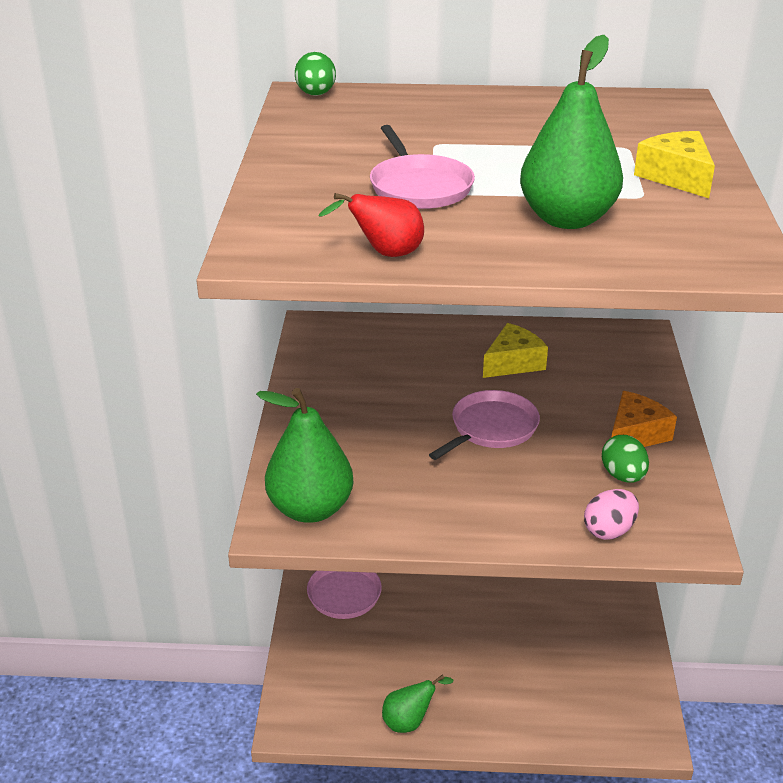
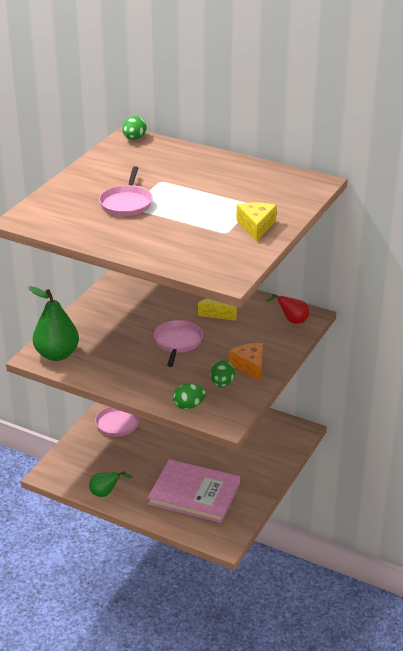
camera: 25 degrees right, 0 degrees up
red pear [319,193,424,257] -> red pear moved to [265,294,309,324]
pink pan [429,390,540,460] -> pink pan turned 60 degrees counterclockwise [154,320,203,367]
green pear [520,35,623,229] -> none
pink egg [584,489,639,540] -> green egg [173,384,206,409]
orange cheese [611,391,677,447] -> orange cheese turned 90 degrees counterclockwise [229,343,263,381]
none -> pink book [148,459,240,523]

